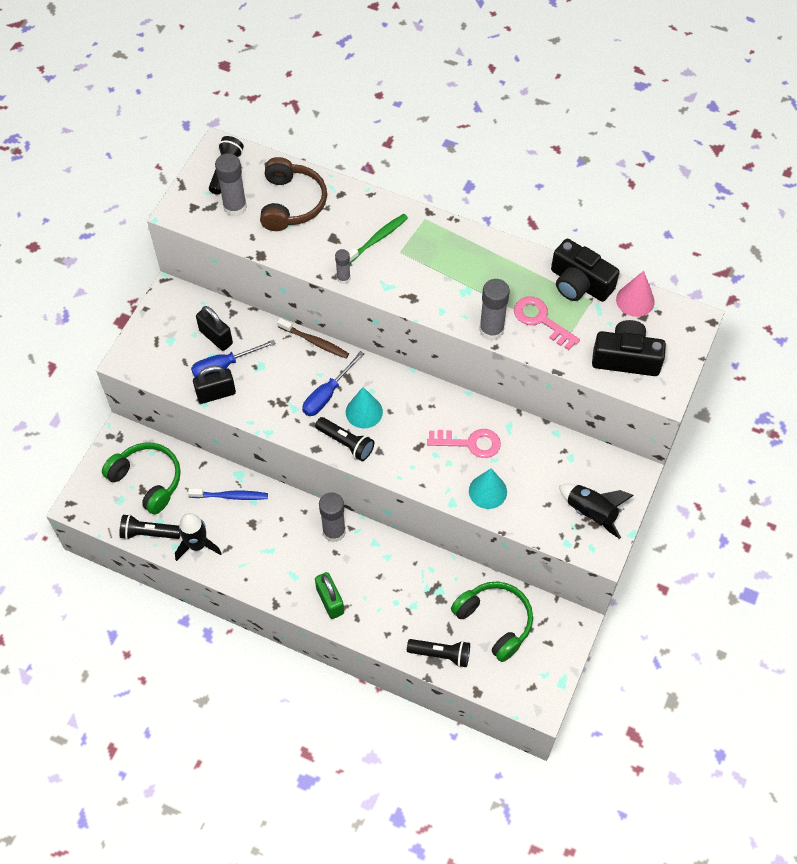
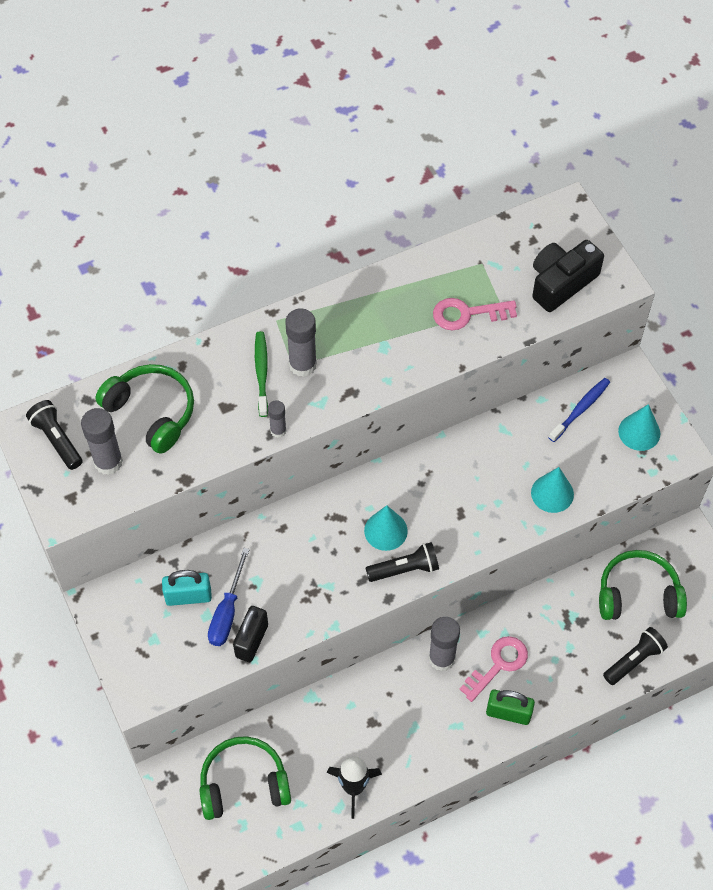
camera: 50 degrees left, 0 degrees up
black flashlight [119,514,181,540] -> none
blue toothbrush [188,489,268,500] -> blue toothbrush moved to [548,378,610,442]
black padlock [196,306,233,351] -> turquoise padlock [162,570,212,606]
brown headphones [260,157,327,231] -> green headphones [95,364,194,454]
brown toothbrush [277,318,349,359] -> none
blue screwdriver [302,351,364,416] -> none
pink key [427,429,501,458] -> pink key moved to [459,636,528,702]
grey glue stick [479,279,510,341] -> grey glue stick moved to [285,308,317,377]
black camera [551,239,620,302] -> none
black rocket [559,484,634,539] -> turquoise cone [618,404,660,451]
pink cone [616,271,655,317] -> none

